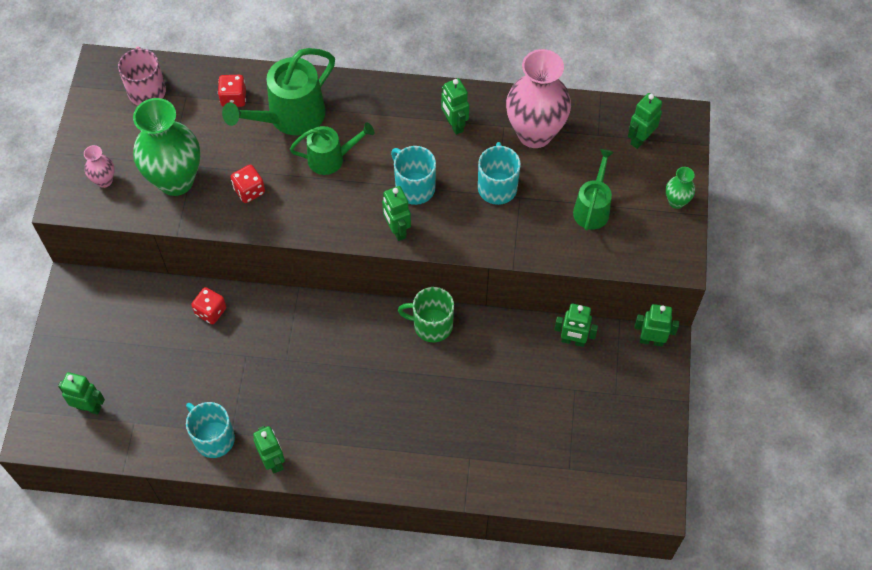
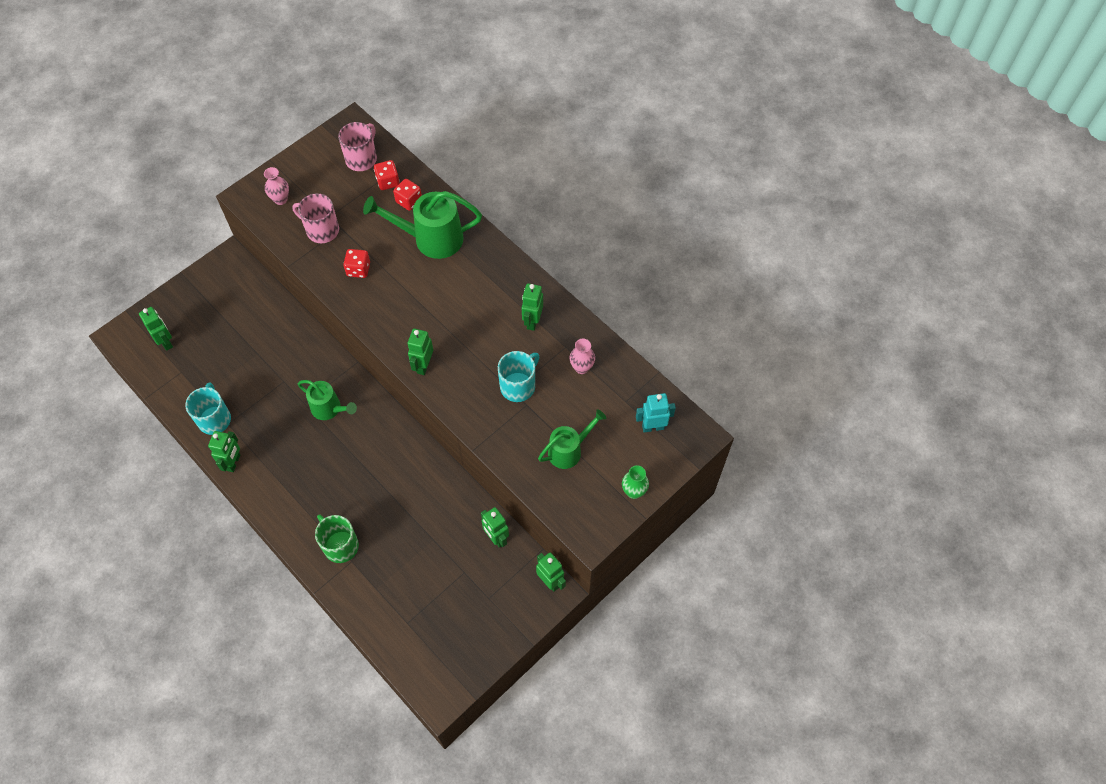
camera: 40 degrees right, 0 degrees up
green vase [133,98,200,196] -> pink mug [292,193,339,243]
red dice [191,287,226,324] -> red dice moved to [374,160,400,190]
green watering can [290,122,374,175] -> green watering can moved to [298,380,357,420]
turquoise mug [391,146,436,205] -> none
green mug [398,287,454,342] -> green mug moved to [315,514,359,563]
pink vase [506,49,571,148] -> pink vase [570,339,595,374], size x0.45
green robot [628,93,662,149] -> turquoise robot [636,393,676,432]

